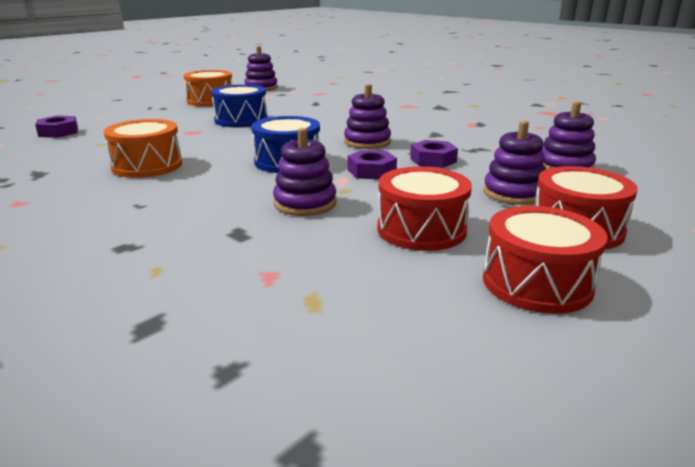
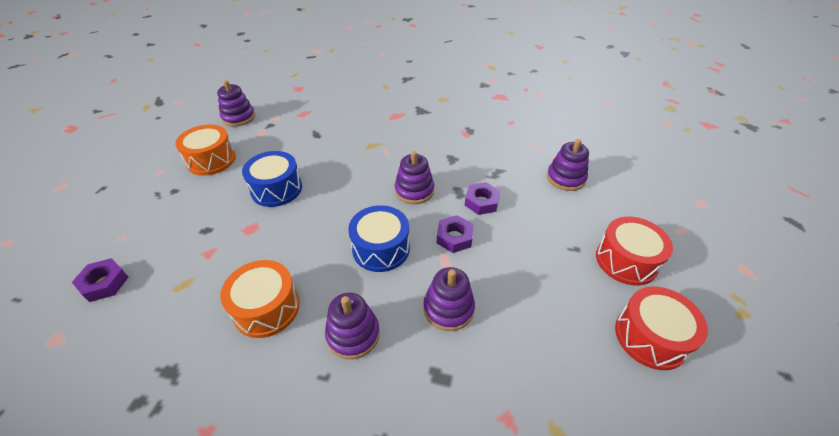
camera: 30 degrees left, 20 degrees up
red drum [377,167,472,251] -> none
purple stacking toy [483,120,546,205] -> purple stacking toy moved to [325,293,380,359]

